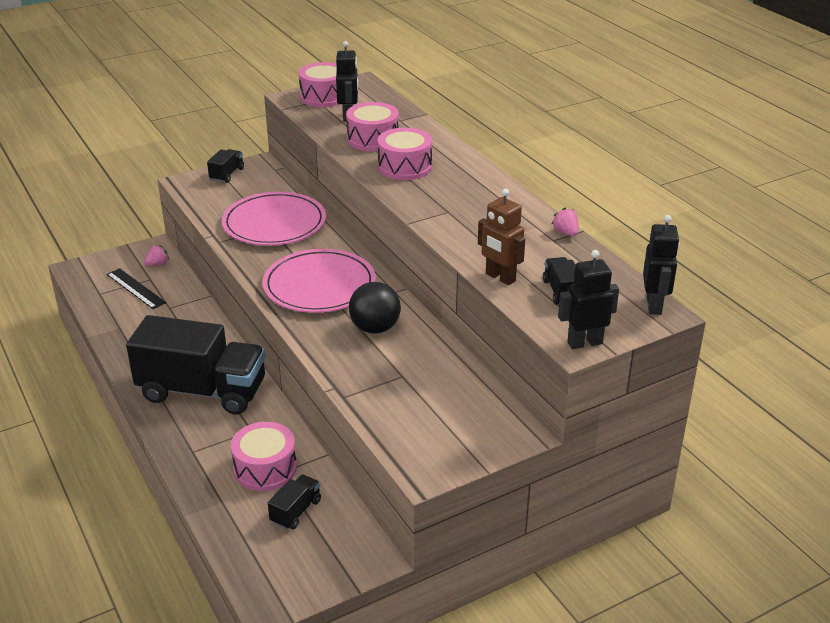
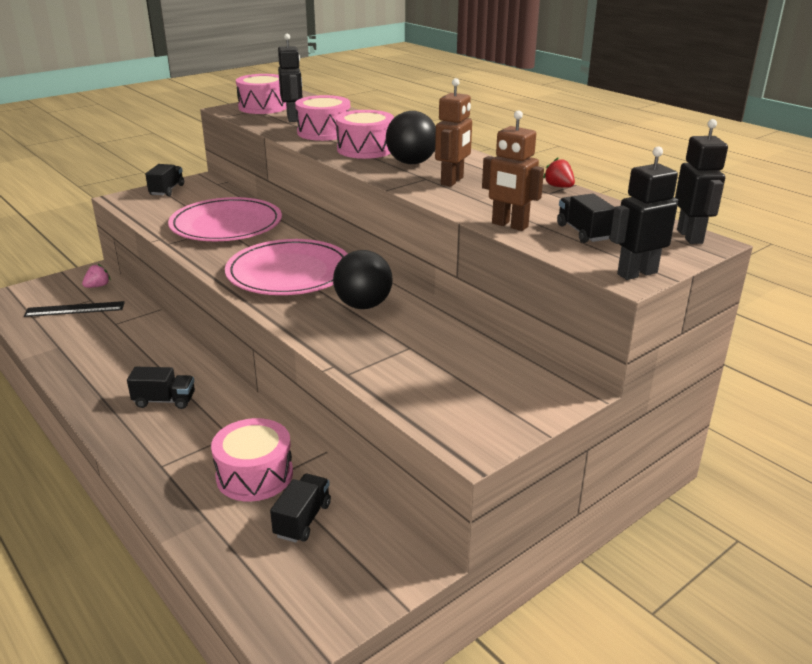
camera: 10 degrees left, 5 degrees down
black ruler [107,268,166,309] -> black ruler turned 45 degrees counterclockwise [24,301,125,317]
black truck [126,315,266,415] -> black truck [127,367,195,409], size x0.41
pink strawberry [552,207,578,236] -> red strawberry [543,158,575,187]
none -> black ball [386,111,436,164]
none -> brown robot [435,78,472,187]

